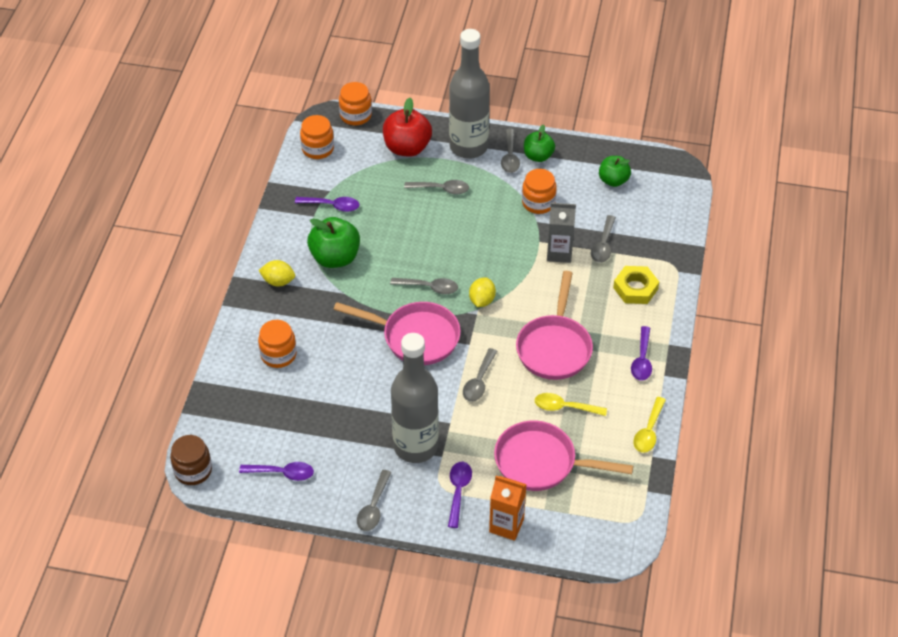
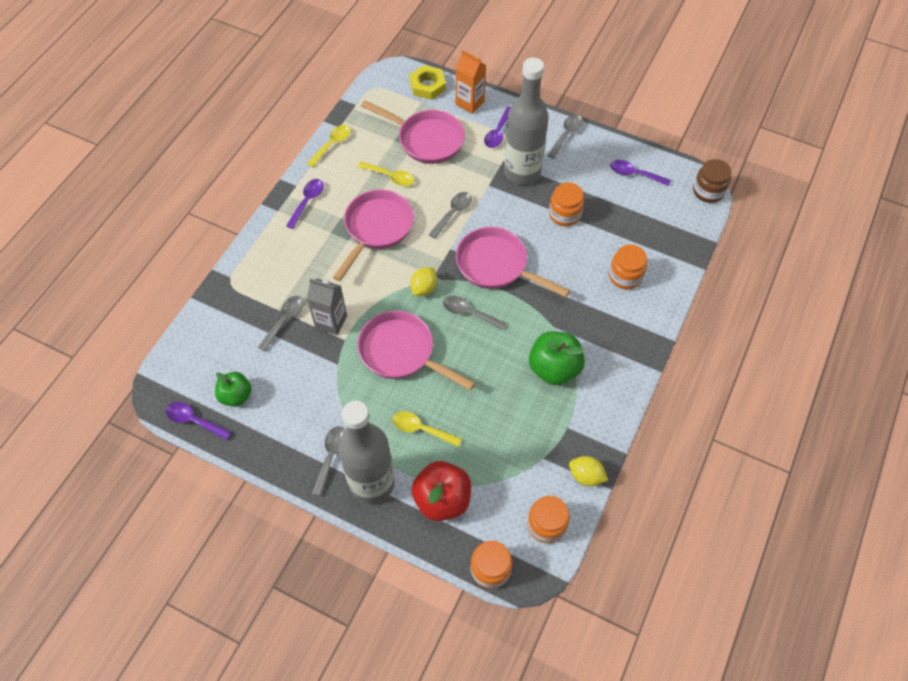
camera: 165 degrees left, 10 degrees up
yellow lemon [259,260,295,286] -> yellow lemon moved to [569,456,608,486]
purple spoon [295,197,359,212] -> purple spoon moved to [166,402,232,440]
grey spoon [404,180,469,194] -> yellow spoon [392,411,462,447]
orange jar [522,169,557,214] -> orange jar moved to [549,182,584,226]
green apple [524,125,555,162] -> none
yellow nut [613,266,659,304] -> yellow nut moved to [410,65,446,100]
none -> pink pan [357,311,475,391]

